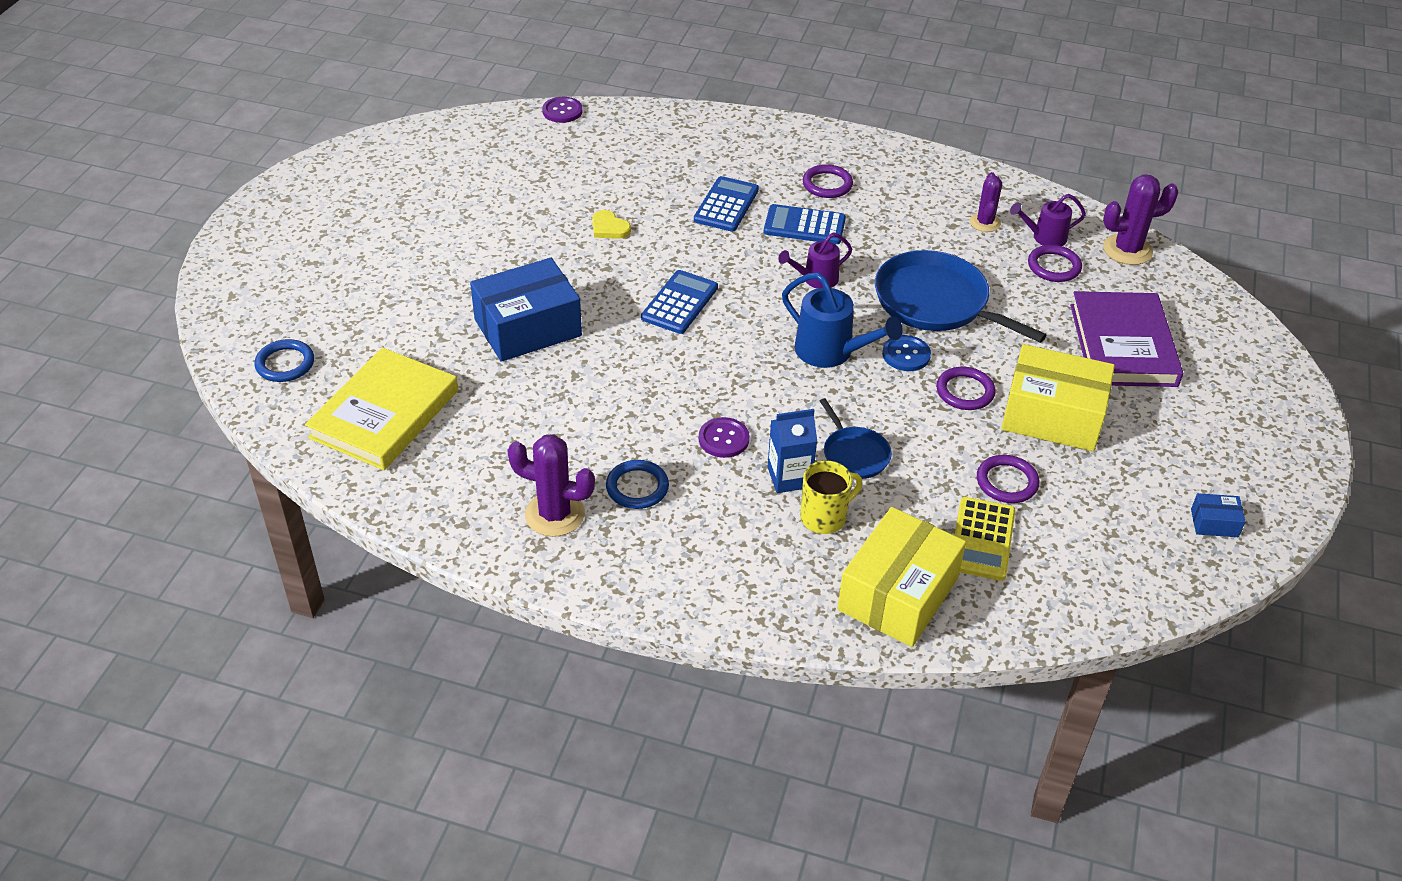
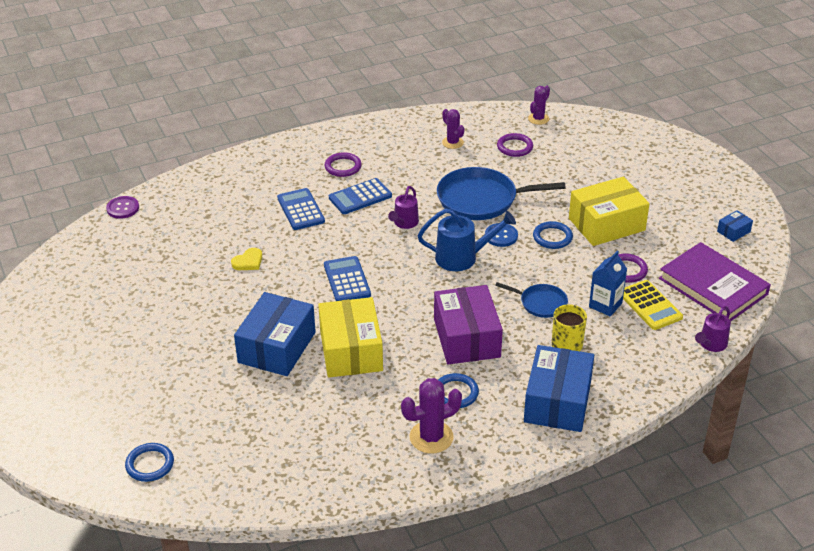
camera: 40 degrees left, 5 degrees down
yellow book [305,347,458,470] -> none
yellow heart [593,210,631,239] -> yellow heart turned 45 degrees counterclockwise [231,248,262,270]
purple button [699,417,750,458] -> purple box [434,285,503,365]
blue carton [768,409,817,493] -> blue carton moved to [589,250,627,317]
yellow box [838,507,966,647] -> yellow box moved to [318,297,383,377]
purple ring [936,367,996,410] -> blue ring [533,221,573,249]
purple watering can [1010,194,1086,246] -> purple watering can moved to [695,306,731,352]
purple book [1070,291,1183,387] -> purple book moved to [659,242,771,322]
purple cactus [1103,174,1178,265] -> purple cactus [528,86,550,125], size x0.64
none -> blue box [524,345,594,432]

